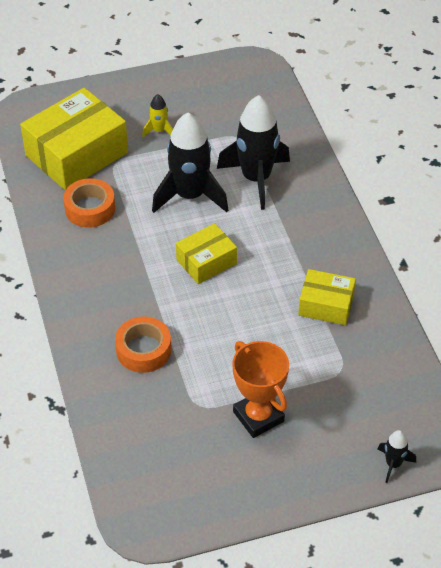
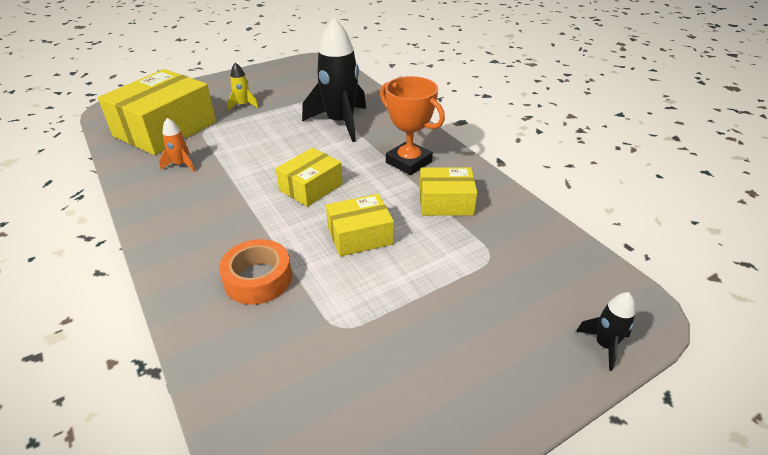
camera: 15 degrees left, 10 degrees down
orange tape [63,178,115,227] -> orange rocket [159,118,195,172]
black rocket [152,113,228,213] -> none
orange trophy [233,341,289,438] -> orange trophy moved to [380,76,445,175]
none -> yellow box [326,194,394,257]

